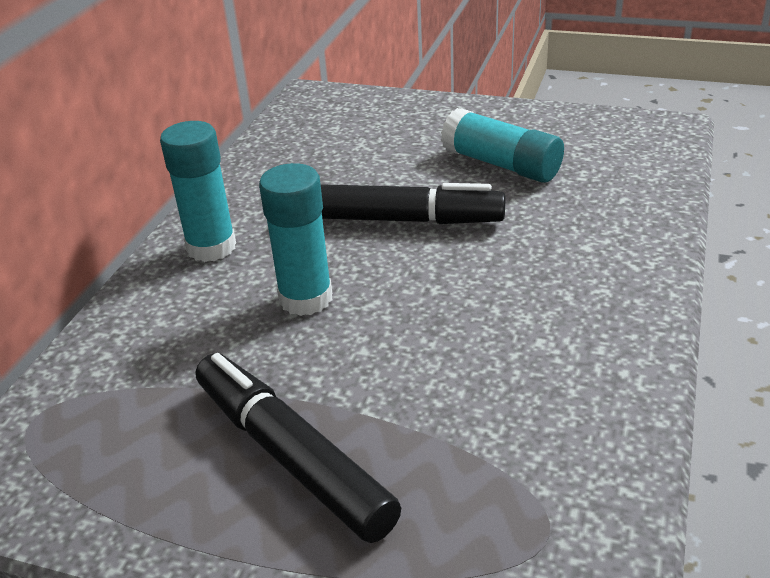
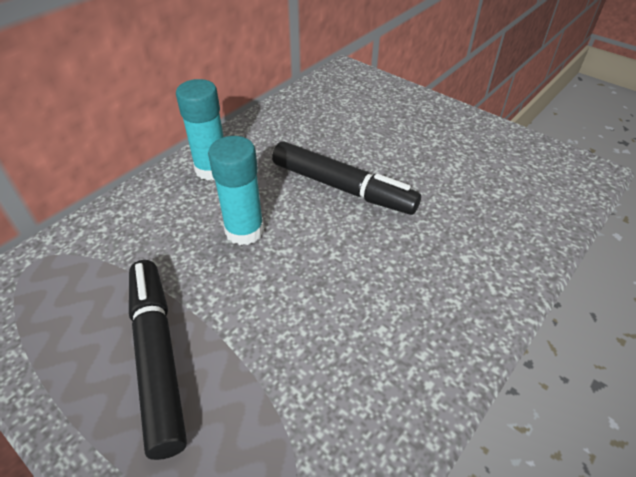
camera: 20 degrees right, 10 degrees up
turquoise glue stick [441,108,564,183] -> none

